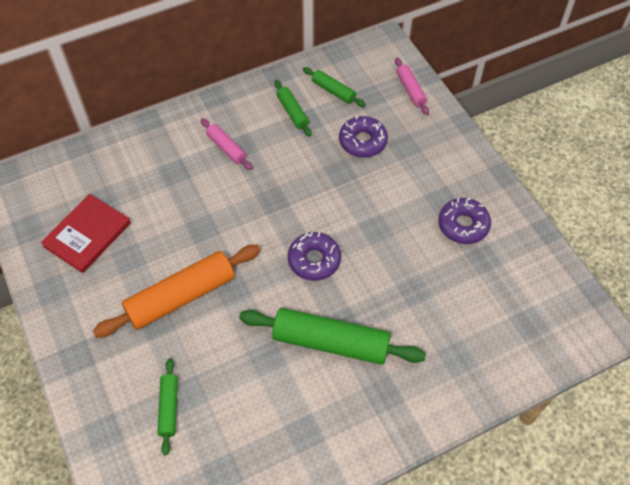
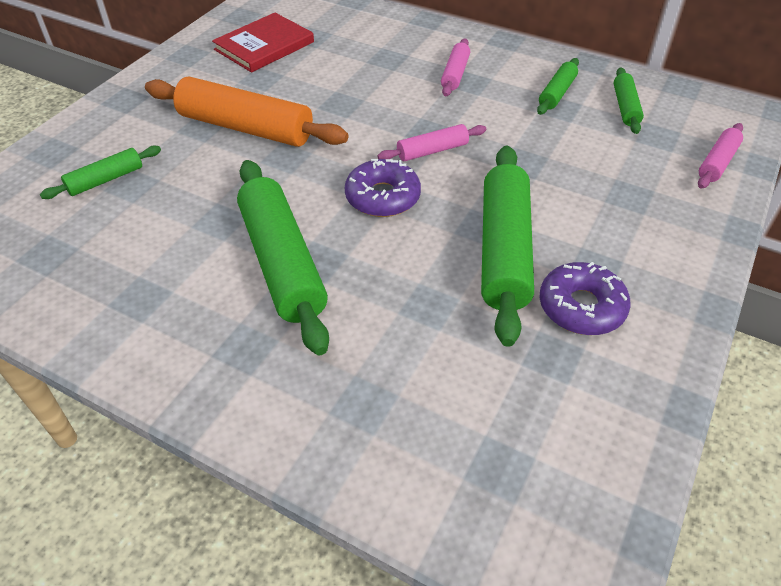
camera: 55 degrees right, 10 degrees down
red book [41,194,131,273] -> red book turned 45 degrees counterclockwise [212,13,314,73]
purple donut [339,116,388,157] -> none
none -> pink rolling pin [377,124,486,161]
none -> green rolling pin [481,146,534,347]

